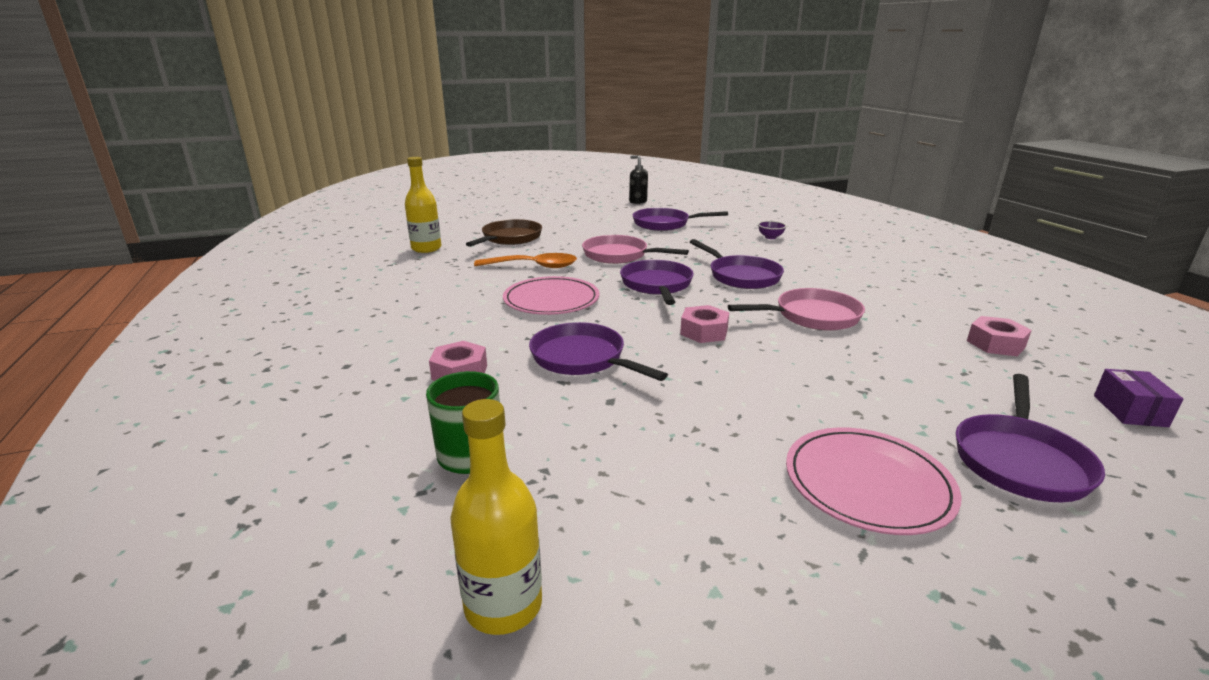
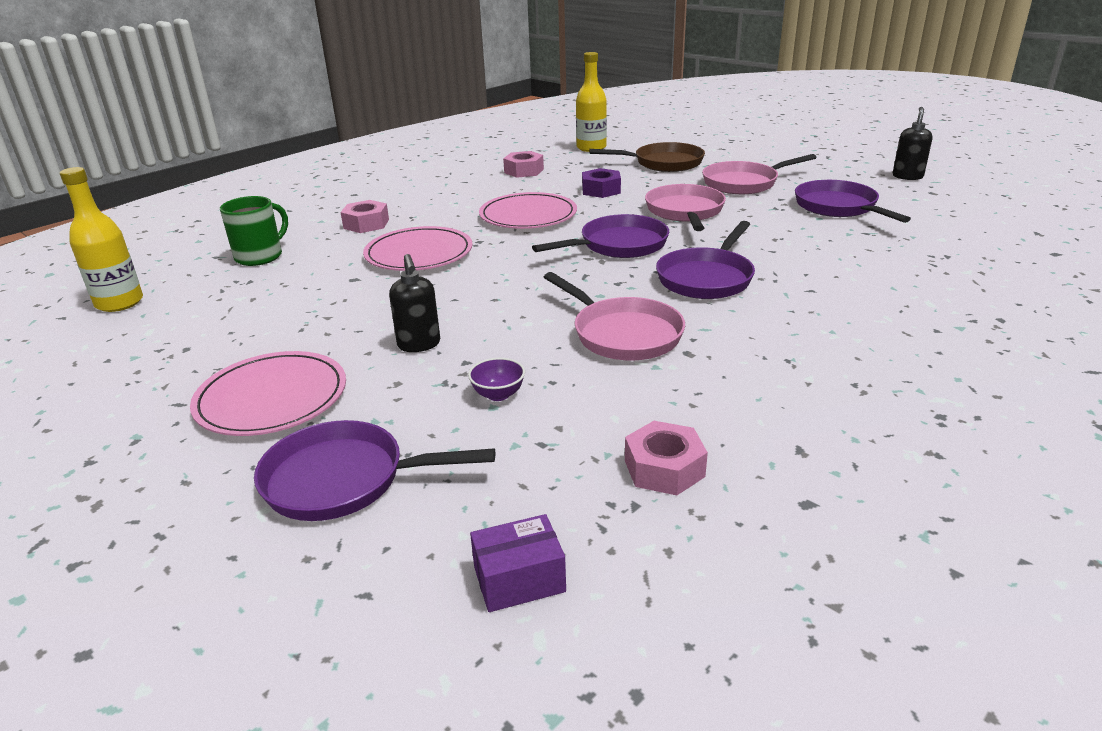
camera: 65 degrees right, 5 degrees up
orange spoon [474,253,577,268] -> purple nut [582,168,621,198]
purple pan [529,322,668,381] -> pink plate [363,226,473,271]
pink nut [680,305,729,343] -> pink nut moved to [503,151,544,178]
purple bowl [758,221,787,239] -> purple bowl moved to [468,358,525,401]
none -> black soap dispenser [389,254,440,352]
none -> pink pan [702,154,817,194]

